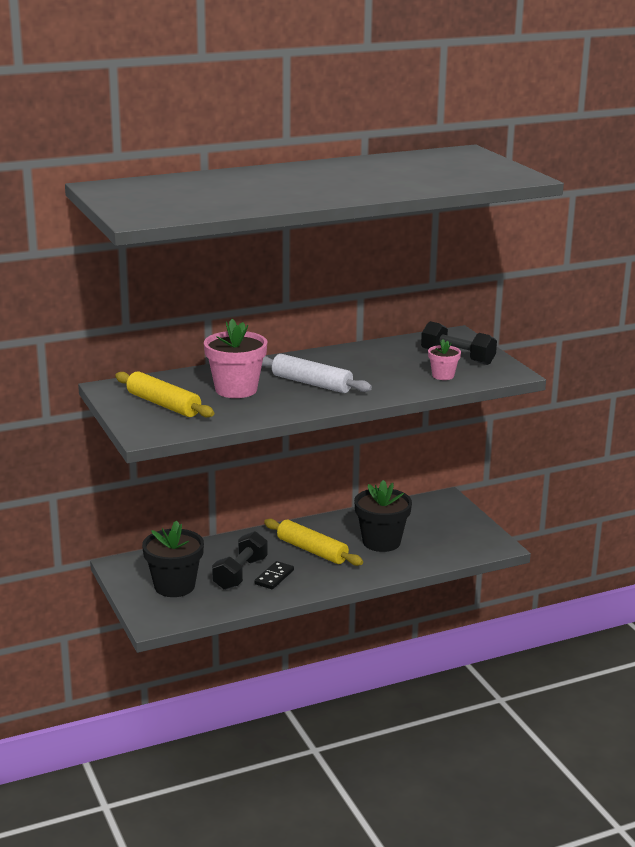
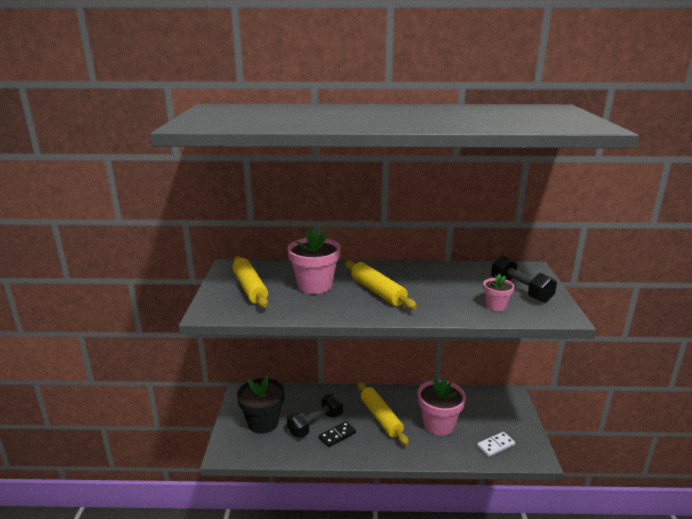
camera: 25 degrees right, 0 degrees up
white rolling pin [262,354,372,393] -> yellow rolling pin [345,261,417,309]
black flower pot [354,480,412,552] -> pink flower pot [418,377,466,436]
none -> white domino [477,432,515,457]

